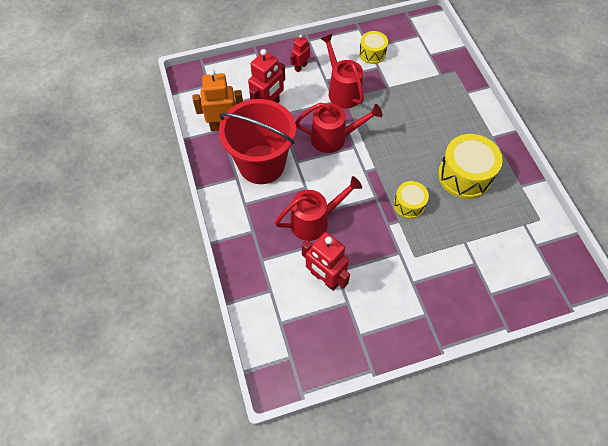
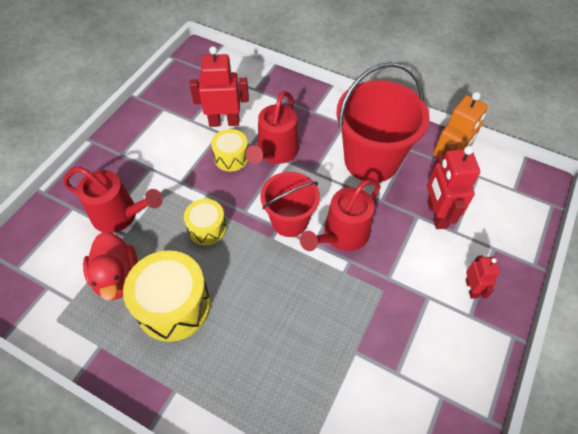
camera: 135 degrees right, 5 degrees down
red watering can [320,34,364,108] -> red watering can moved to [63,167,163,233]
yellow drum [359,31,388,64] -> yellow drum moved to [211,129,248,172]
none -> red duck [83,232,138,300]
none -> red bucket [260,172,320,237]

